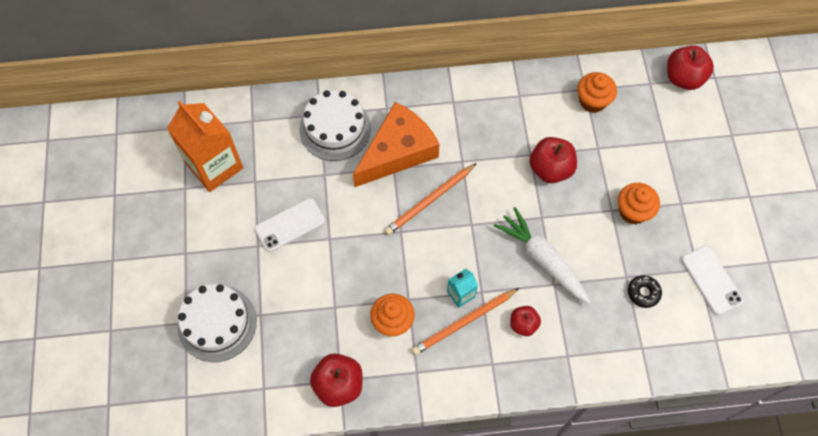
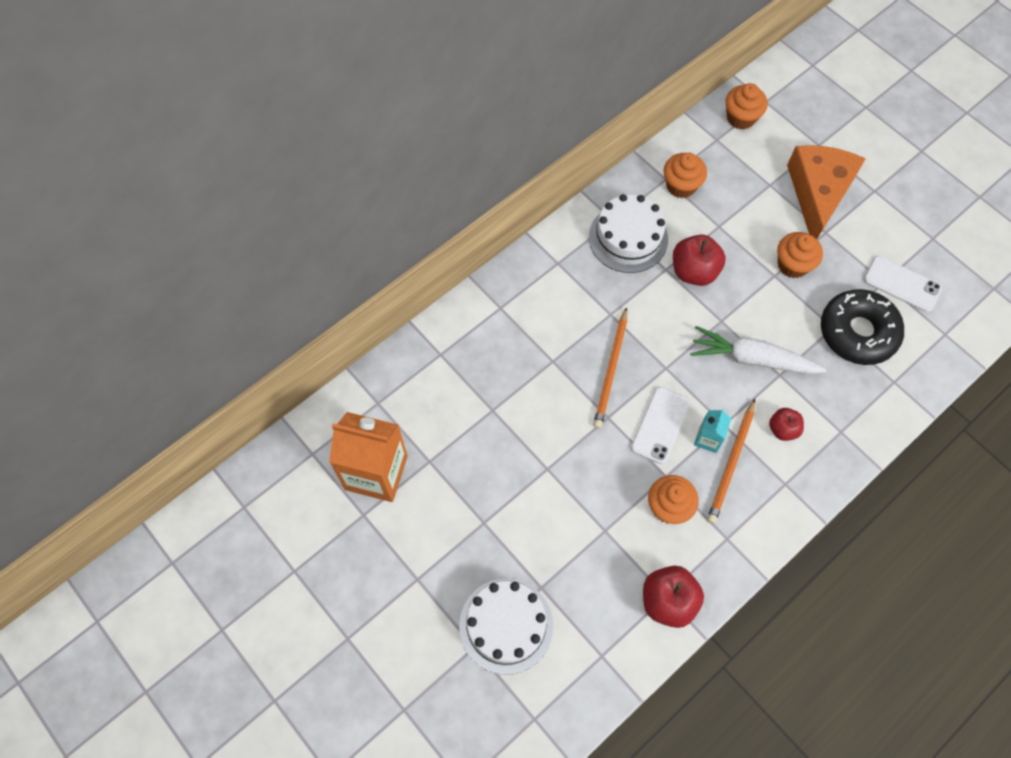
camera: 35 degrees left, 0 degrees up
white phone [255,198,325,252] -> white phone moved to [631,387,690,464]
white cake [300,90,371,161] -> white cake moved to [589,194,668,273]
orange cheese [353,102,440,187] -> orange cheese moved to [787,145,866,239]
black donut [628,275,662,308] -> black donut [821,289,904,365], size x2.25
red apple [667,46,714,90] -> orange cupcake [725,83,768,130]

